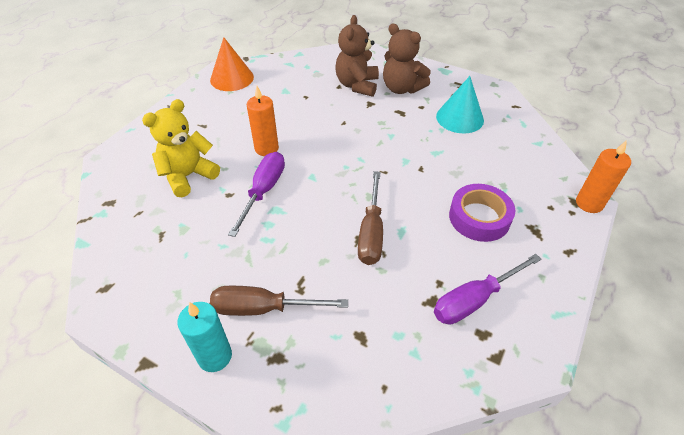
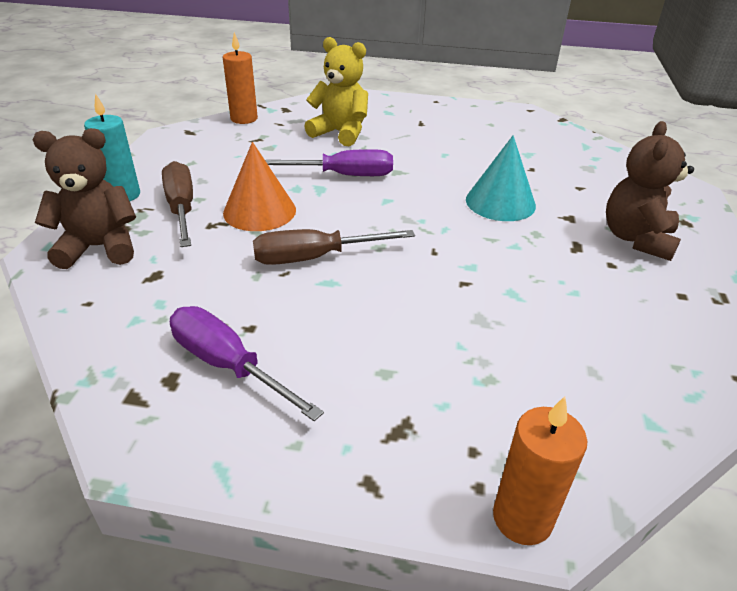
camera: 70 degrees right, 10 degrees down
orange cone [210,37,254,91] -> orange cone moved to [223,142,296,231]
orange candle [247,86,279,156] -> orange candle moved to [223,32,258,124]
brown teddy bear [335,15,379,97] -> brown teddy bear moved to [33,128,136,269]
turquoise cone [436,76,484,133] -> turquoise cone moved to [466,135,536,221]
purple tape [449,184,515,242] -> none

